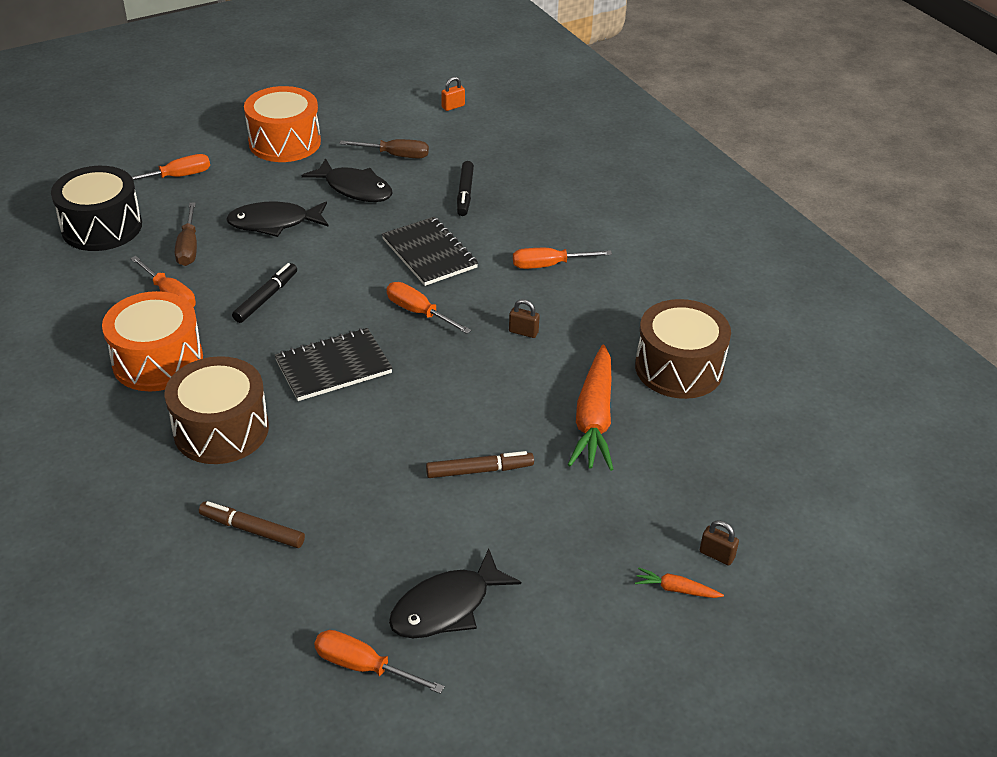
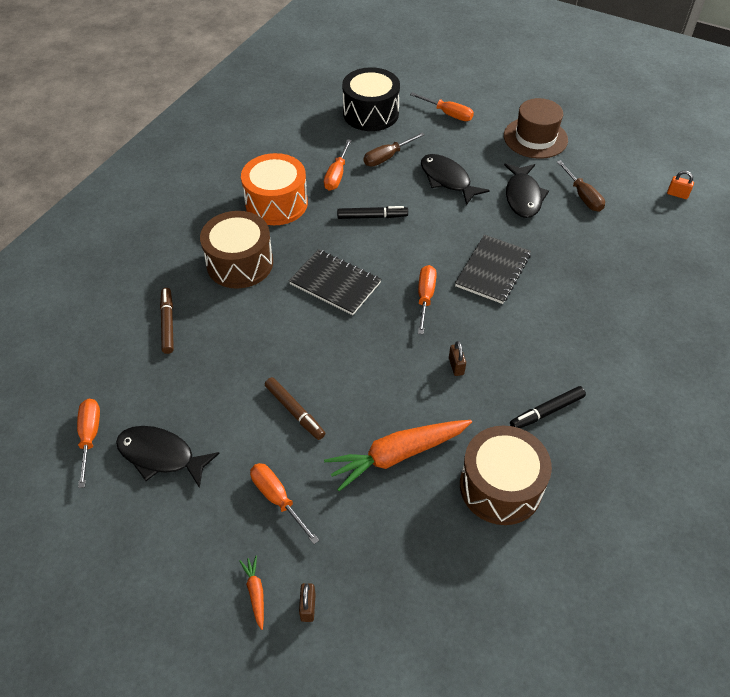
camera: 60 degrees right, 10 degrees up
orange drum [244,86,321,162] -> brown hat [504,98,568,159]
black marker [457,161,474,216] -> black marker moved to [510,386,586,428]
orange screwdriver [513,248,612,269] -> orange screwdriver moved to [250,463,319,544]

